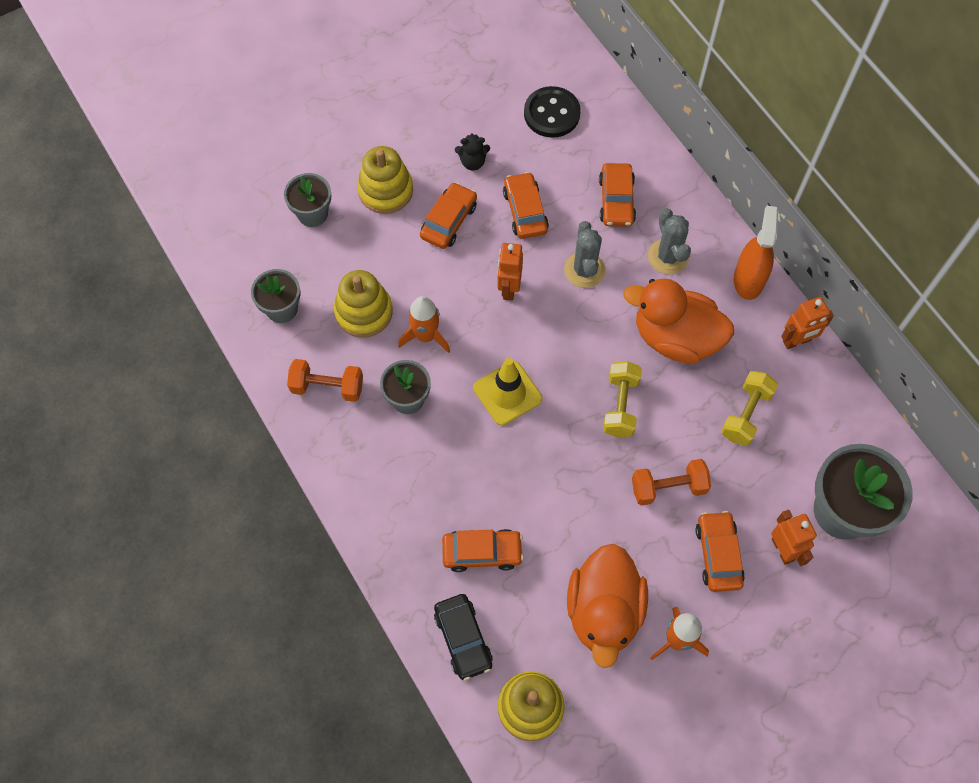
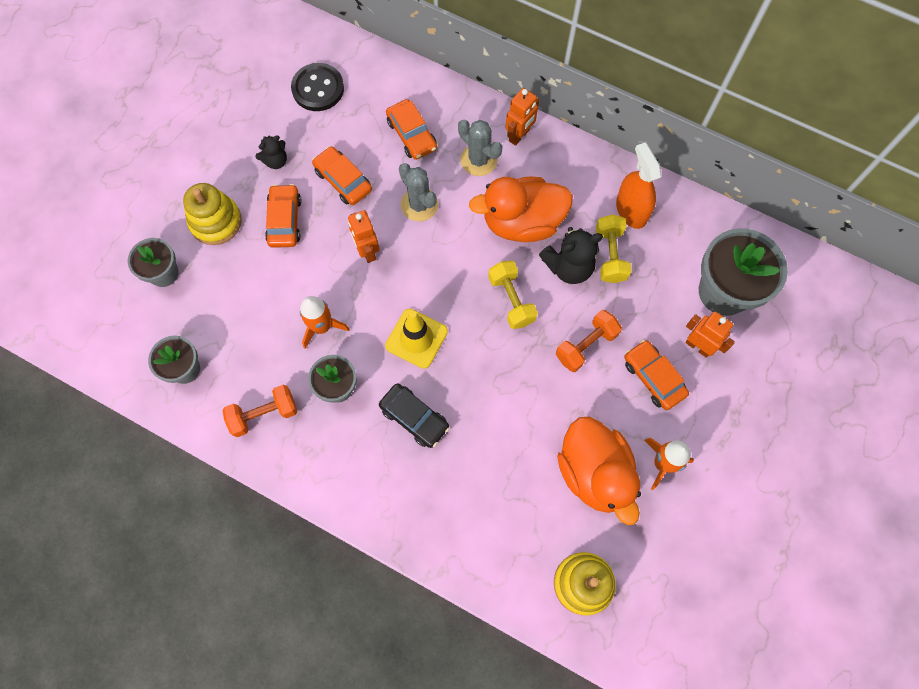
camera: 30 degrees left, 5 degrees up
yellow stacking toy [334,270,393,338] -> none
black car [434,594,493,680] -> black car moved to [379,383,450,448]
orange car [442,529,524,572] -> none
orange spray bottle [734,205,778,300] -> orange spray bottle moved to [616,142,661,229]
orange robot [781,297,834,349] -> orange robot moved to [506,88,539,146]
none -> black teddy bear [539,227,603,284]

